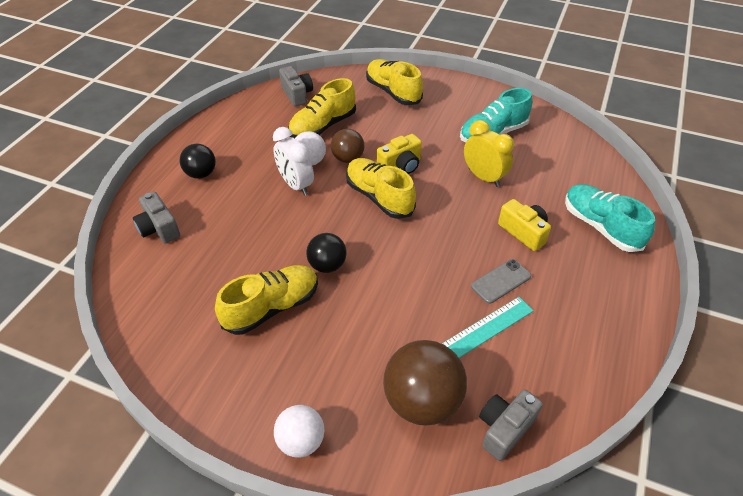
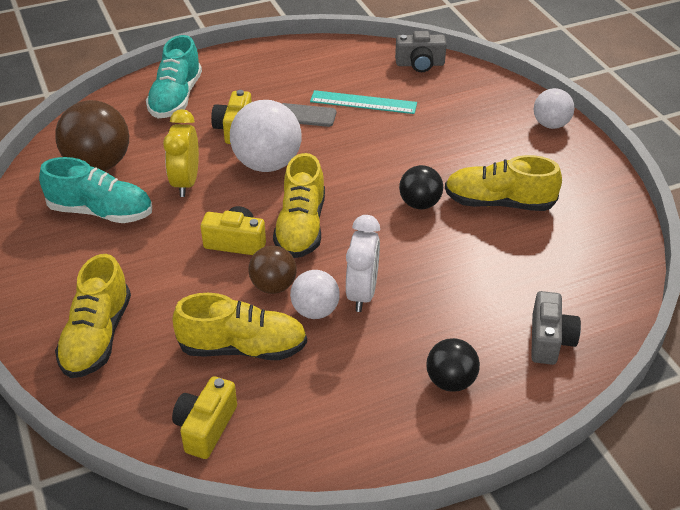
camera: 135 degrees left, 5 degrees down
grey camera [279,66,313,106] -> yellow camera [172,376,237,459]
brown ball [383,340,467,426] -> brown ball moved to [55,100,129,171]
none -> white ball [230,100,301,172]

